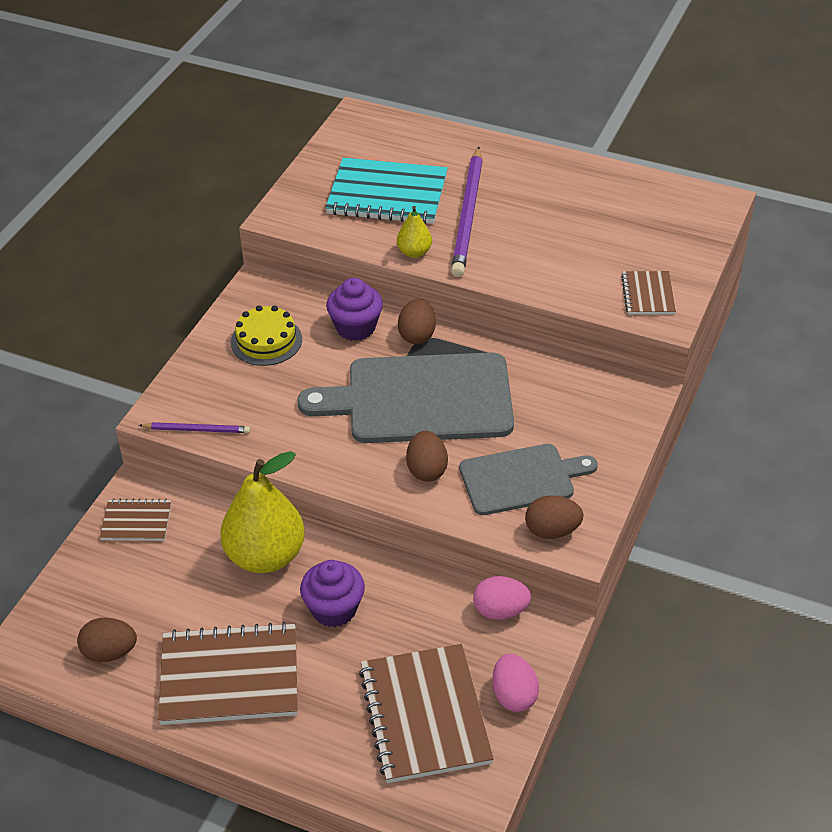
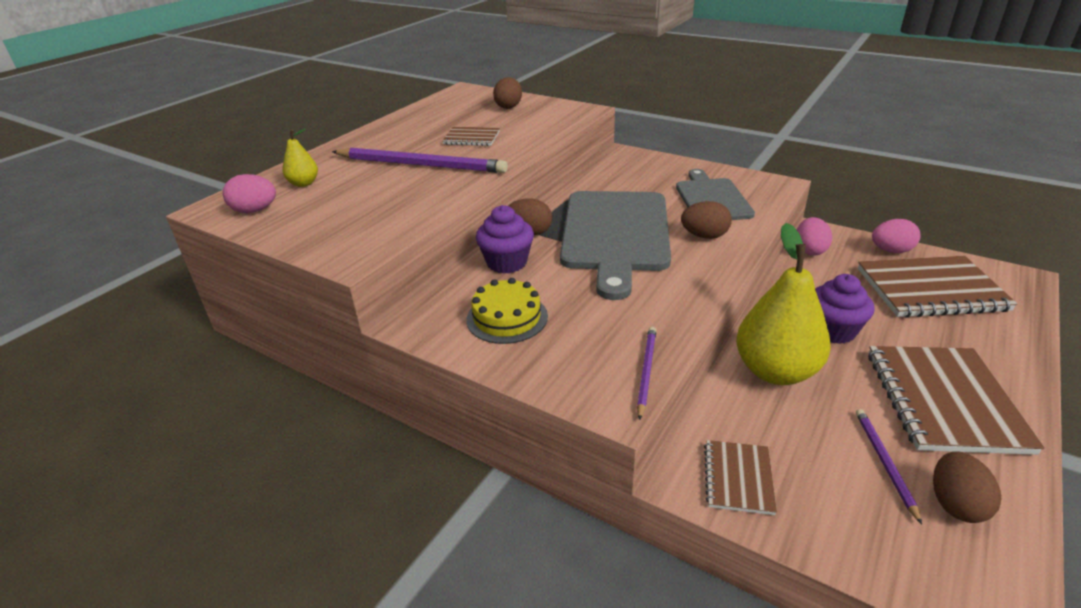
camera: 80 degrees left, 10 degrees down
turquoise notebook [325,158,448,224] -> none
yellow pear [397,206,432,258] -> yellow pear moved to [282,129,318,187]
brown egg [525,495,583,539] -> brown egg moved to [493,77,522,109]
brown notebook [621,271,676,315] -> brown notebook moved to [442,127,500,146]
none -> pink egg [223,174,276,213]
none -> purple pencil [856,409,922,524]

